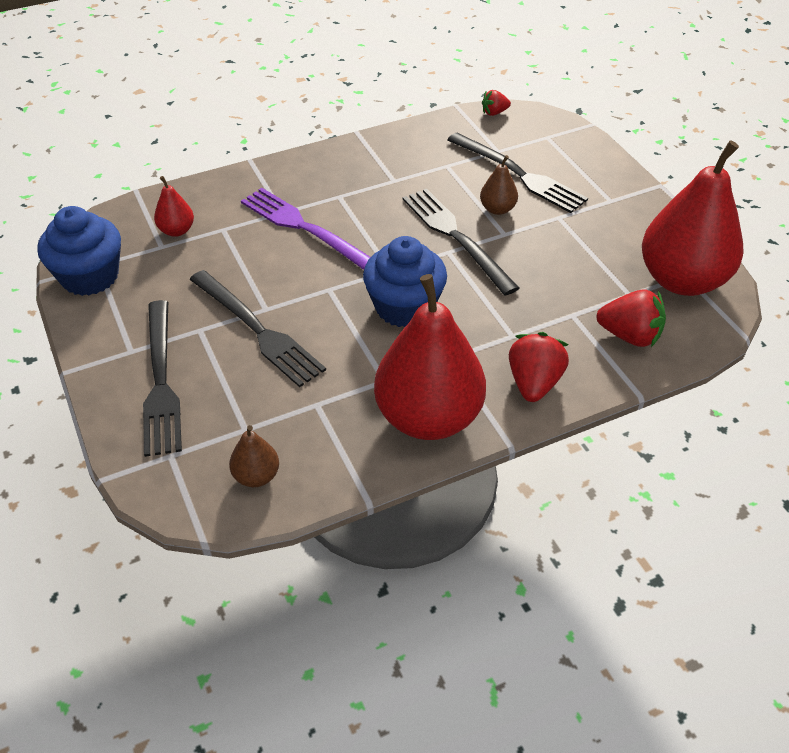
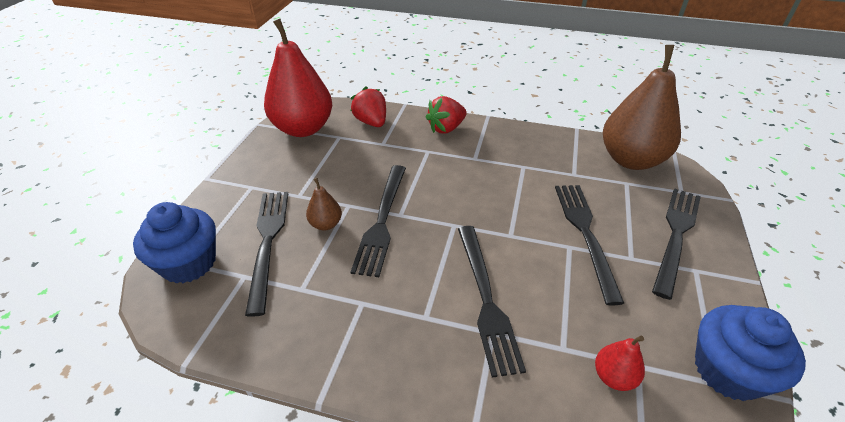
camera: 140 degrees left, 5 degrees down
brown pear [229,425,279,487] -> brown pear [603,45,681,170], size x2.34
purple fork [241,188,370,270] -> black fork [458,226,526,378]
blue cupcake [363,236,447,327] -> blue cupcake moved to [133,202,216,283]
red pear [374,274,486,440] -> none
red strawberry [482,90,511,116] -> none

